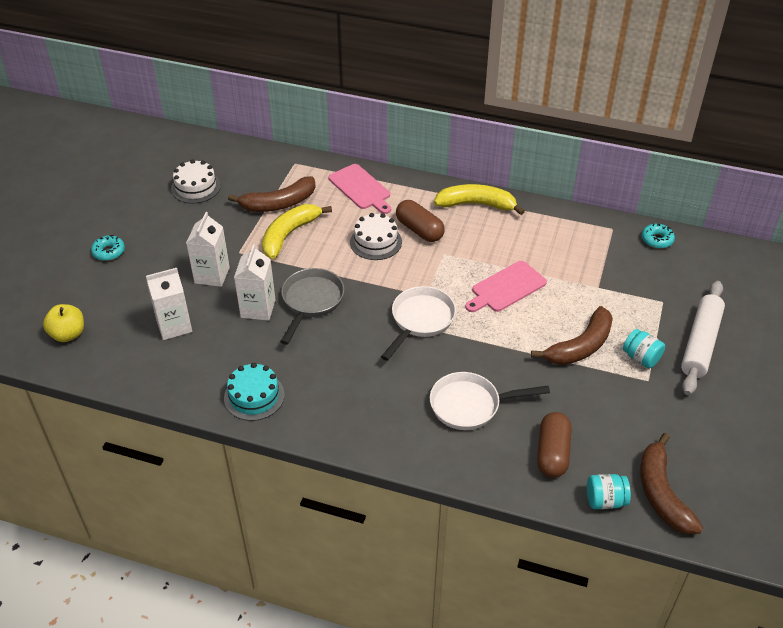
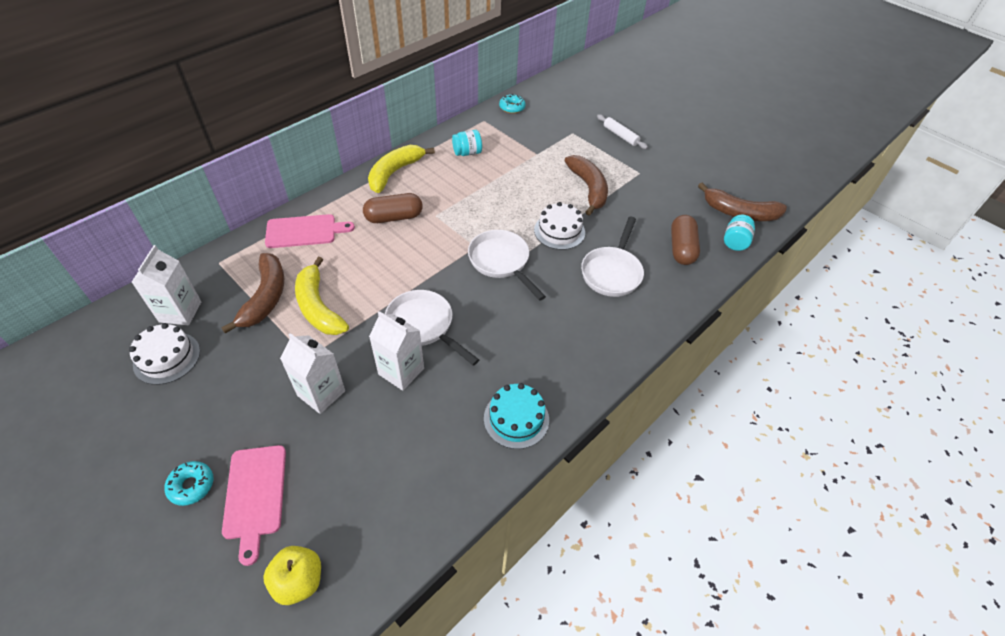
camera: 65 degrees left, 5 degrees up
white carton [146,268,192,340] -> white carton moved to [131,245,201,325]
grey pan [281,268,344,345] -> white pan [385,290,479,366]
white cake [350,213,402,260] -> white cake moved to [534,202,585,250]
pink cutting board [465,261,547,312] -> pink cutting board moved to [222,445,286,566]
brown capsule [537,412,572,478] -> brown capsule turned 60 degrees clockwise [671,215,700,265]
turquoise jar [623,329,665,368] -> turquoise jar moved to [452,130,482,156]
white rolling pin [681,281,725,395] -> white rolling pin [597,114,648,149], size x0.56

